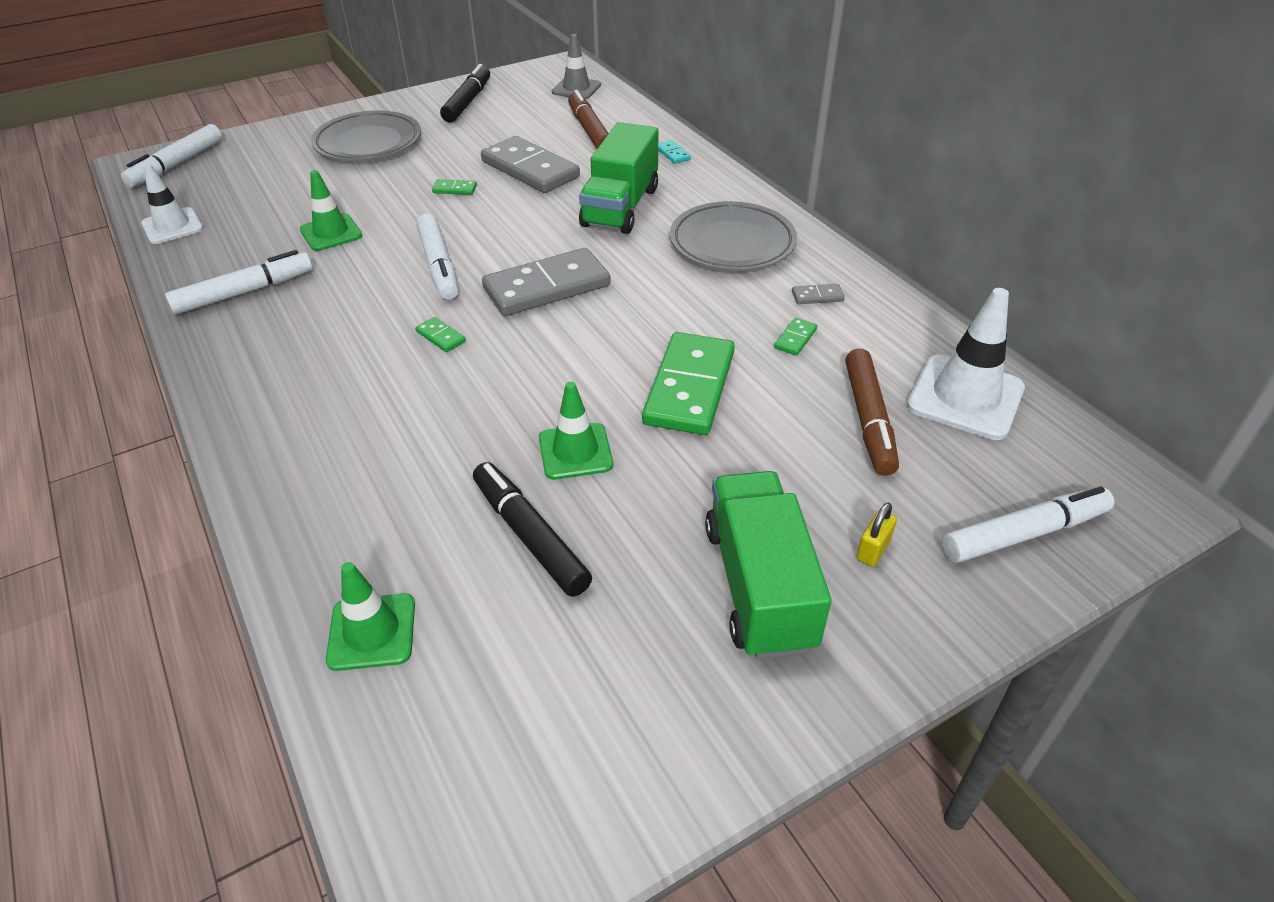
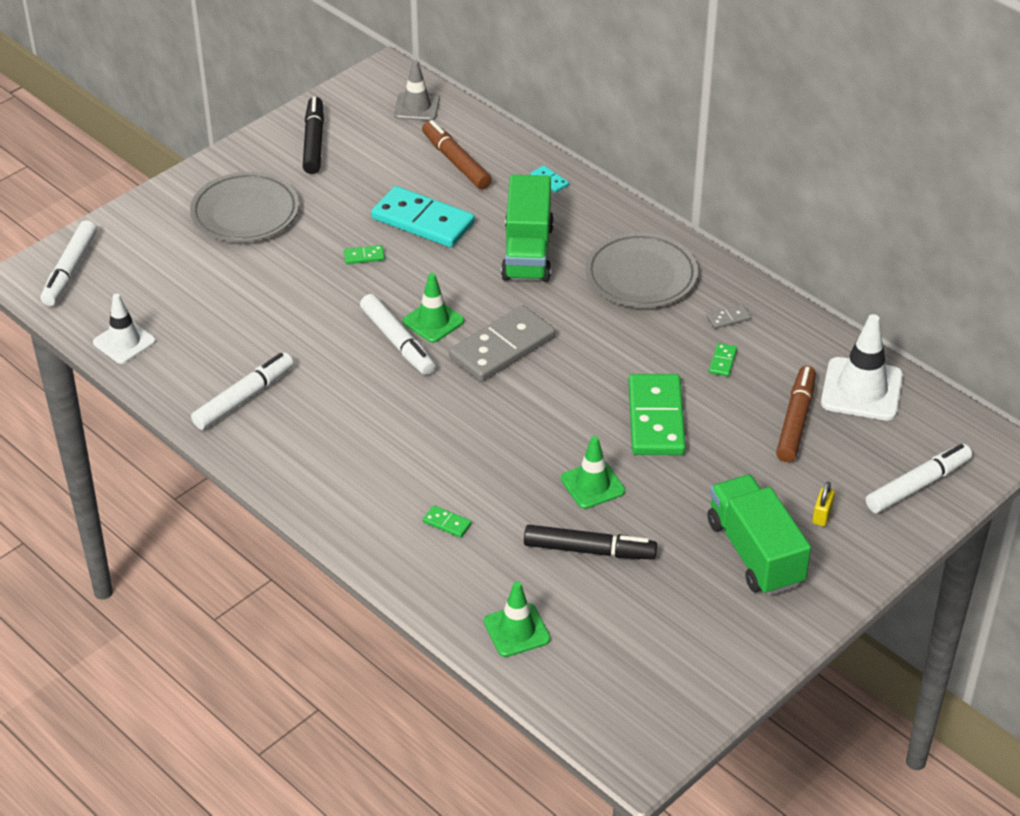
camera: 15 degrees left, 0 degrees up
green traffic cone [300,170,362,251] -> green traffic cone moved to [403,273,464,343]
green domino [415,317,466,352] -> green domino moved to [423,505,472,538]
black marker [473,462,592,597] -> black marker turned 150 degrees clockwise [524,525,657,559]
grey domino [481,136,580,193] -> turquoise domino [371,186,475,248]
brown marker [845,348,899,476] -> brown marker turned 150 degrees counterclockwise [776,366,816,462]

